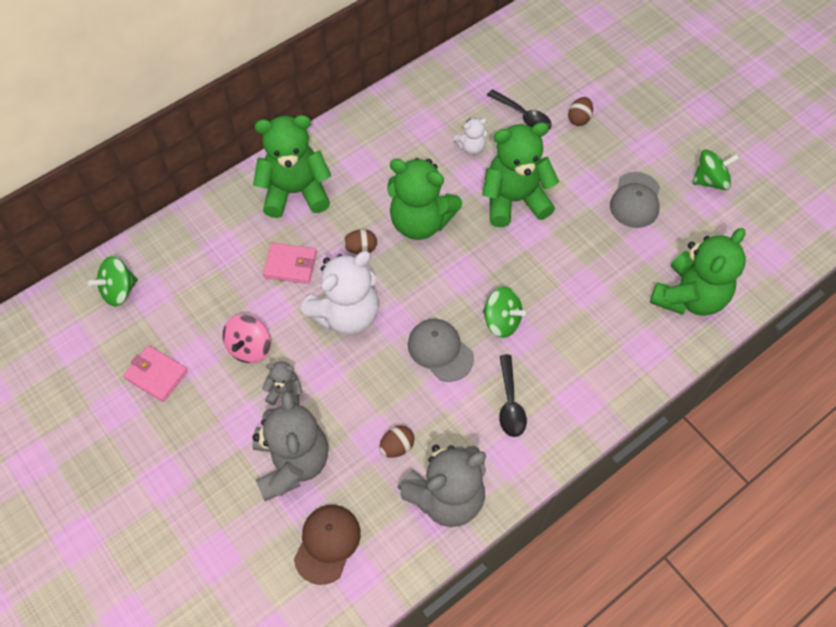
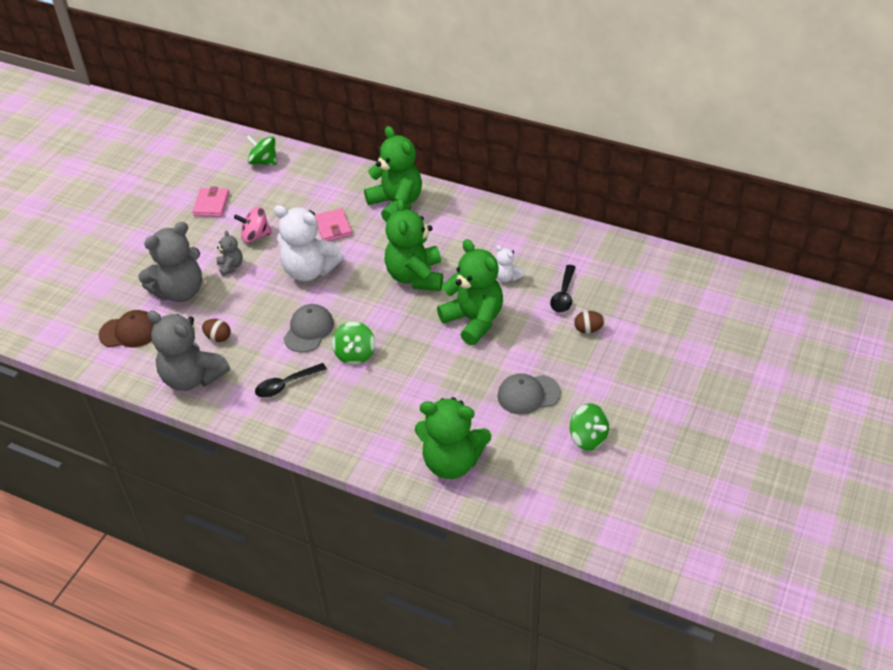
camera: 65 degrees right, 15 degrees down
brown egg [343,229,377,254] -> none

